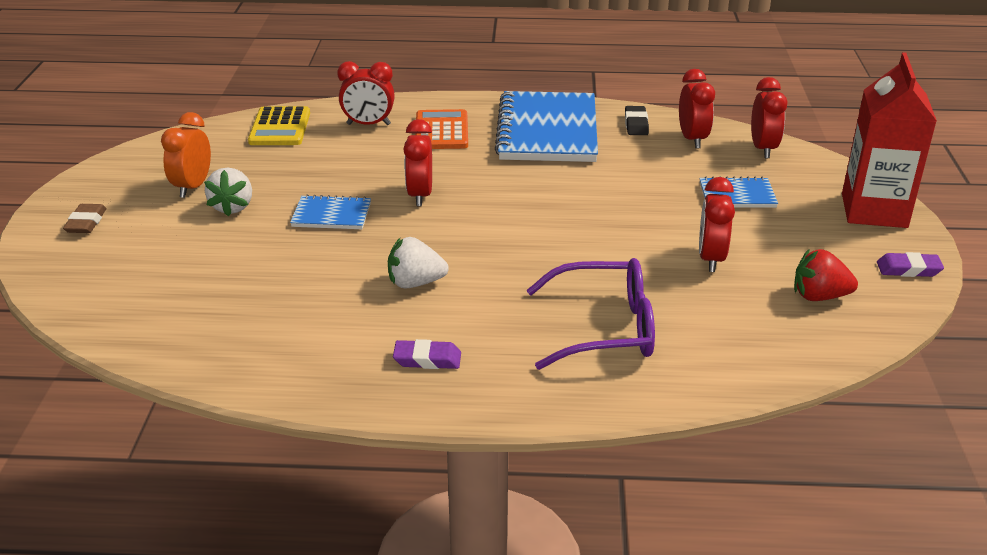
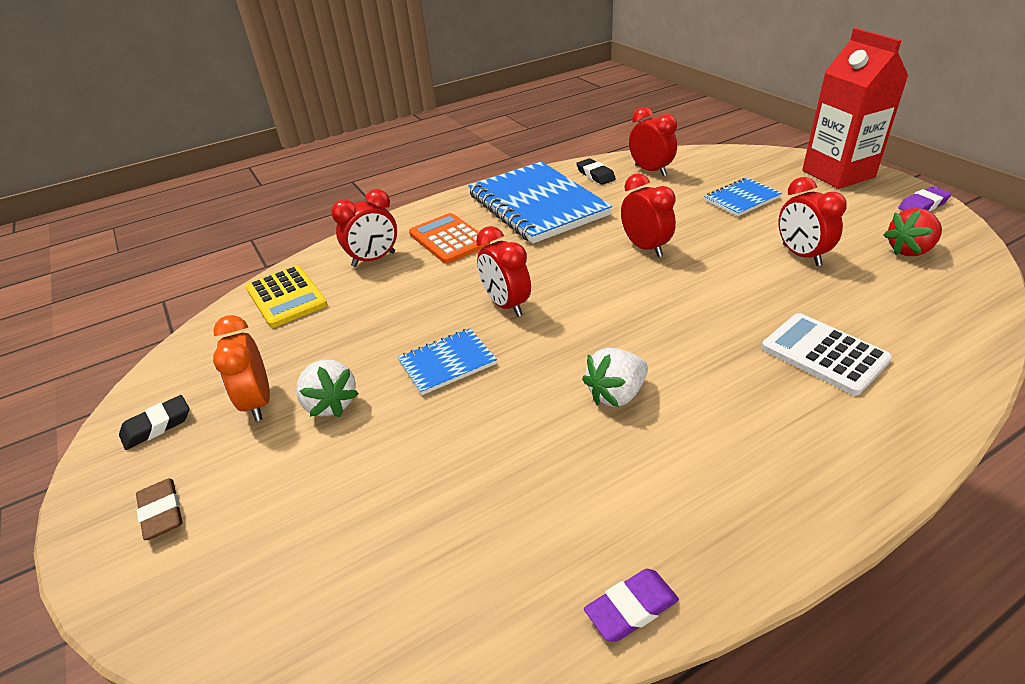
camera: 30 degrees left, 5 degrees up
purple eraser [393,339,461,369] -> purple eraser moved to [584,569,679,642]
purple glasses [527,258,655,370] -> white calculator [762,313,892,395]
red clock [751,77,788,158] -> red clock moved to [621,173,676,257]
none -> black eraser [119,395,189,450]

